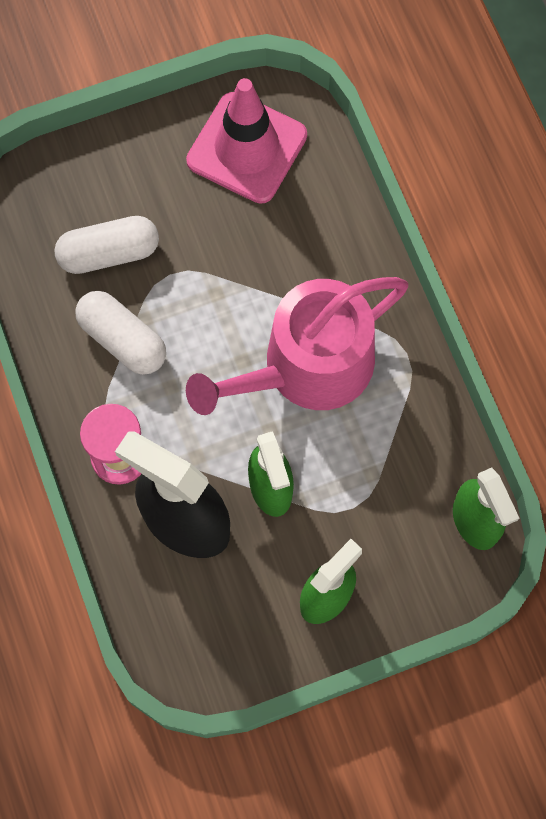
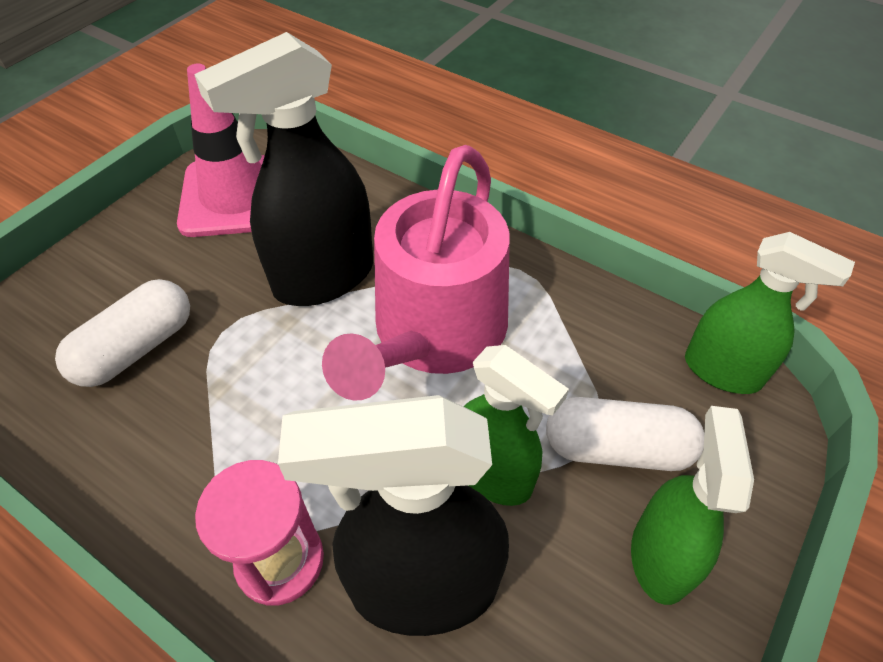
camera: 35 degrees left, 20 degrees down
white capsule [76,291,166,375] -> white capsule moved to [546,397,704,471]
none -> black spray bottle [194,32,373,306]

